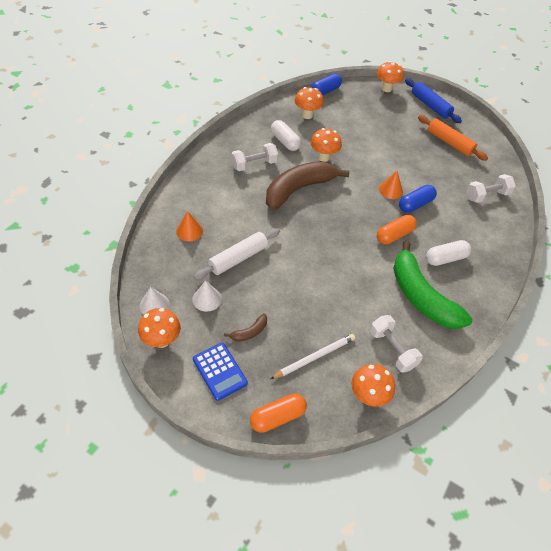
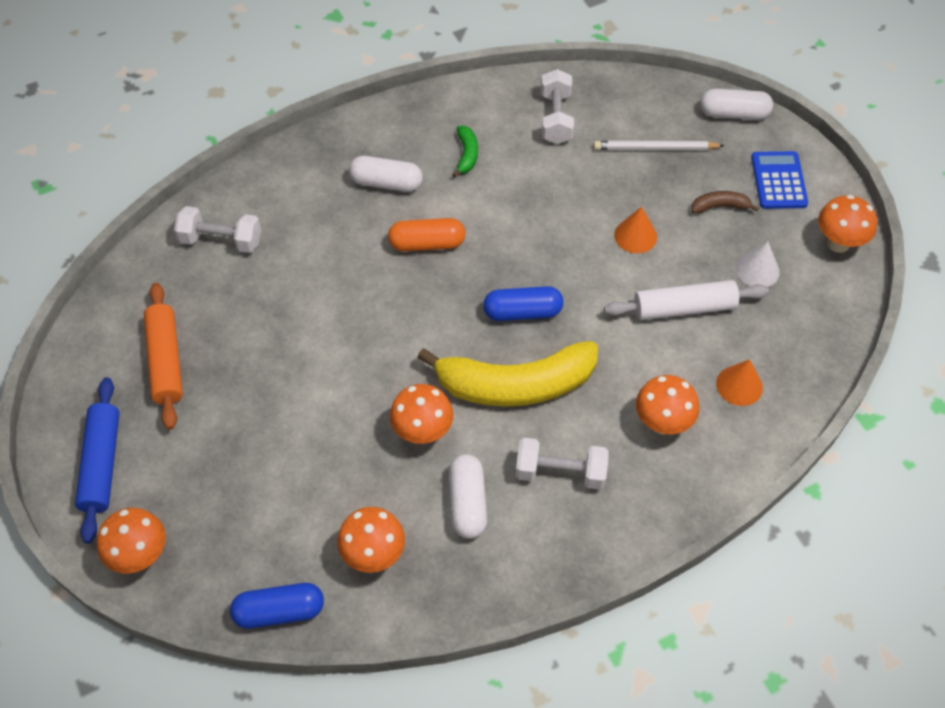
camera: 145 degrees left, 5 degrees up
white cone [140,287,170,315] -> none
orange capsule [250,393,307,433] -> white capsule [701,89,773,120]
brown banana [266,161,350,210] -> yellow banana [417,341,598,407]
orange mushroom [351,364,395,407] -> orange mushroom moved to [636,375,699,435]
orange cone [379,171,403,199] -> orange cone moved to [614,207,657,253]
green banana [393,241,472,329] -> green banana [452,126,478,177], size x0.41
blue capsule [399,185,437,213] -> blue capsule moved to [483,286,563,321]

